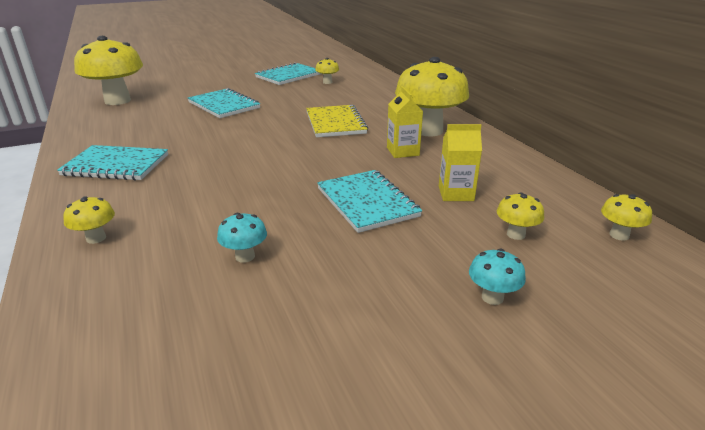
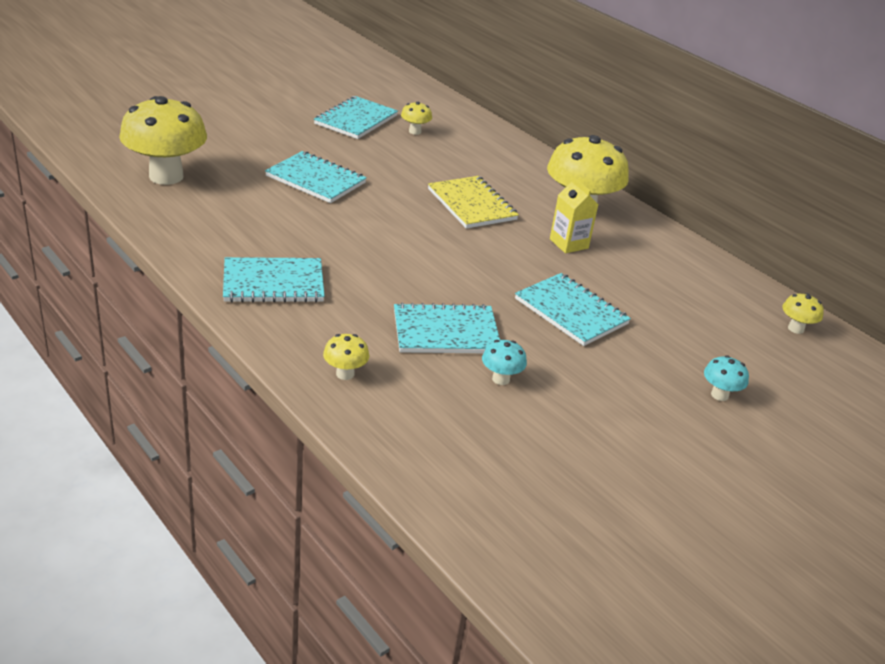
camera: 20 degrees left, 5 degrees up
yellow carton [439,124,482,201] -> none
yellow mushroom [497,193,544,240] -> none
none -> turquoise notebook [394,302,500,353]

